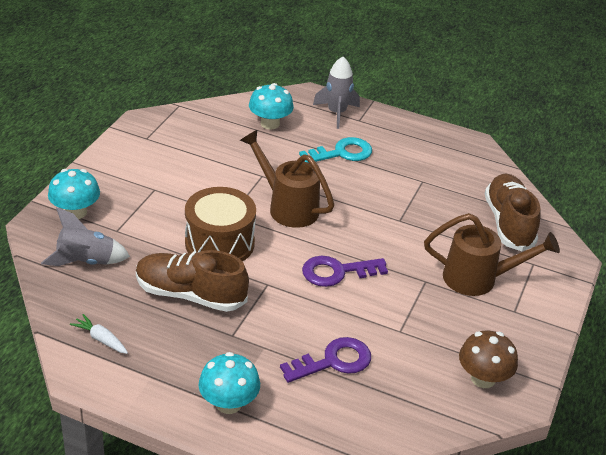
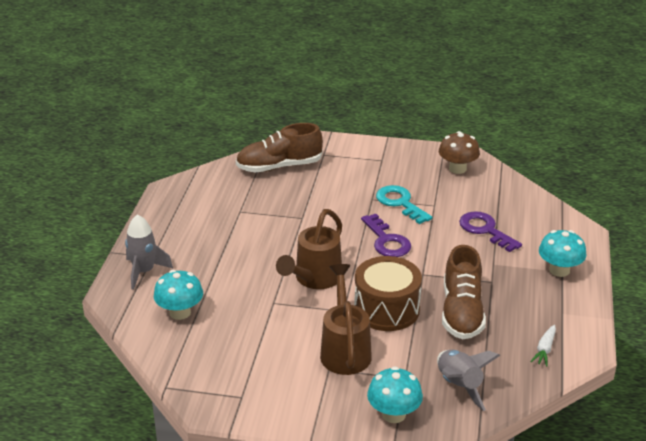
camera: 100 degrees left, 5 degrees down
turquoise key [299,137,372,163] -> turquoise key moved to [376,185,432,224]
brown watering can [424,213,560,296] -> brown watering can moved to [320,264,372,375]

